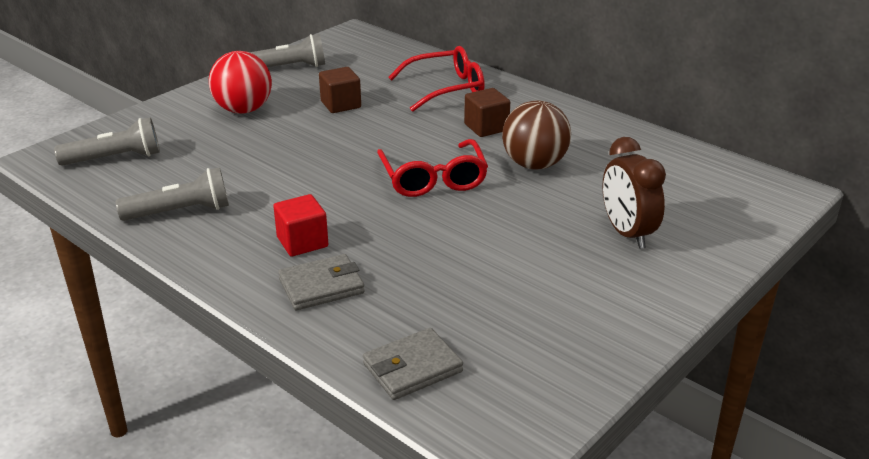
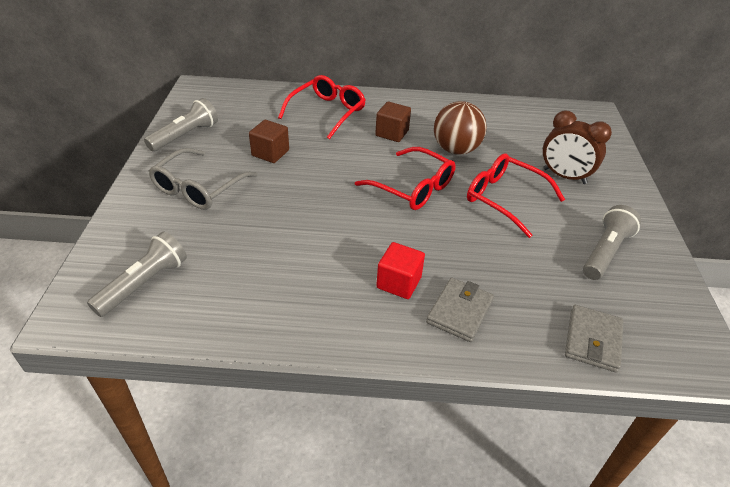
camera: 40 degrees left, 10 degrees up
grey flashlight [116,167,229,221] -> grey flashlight moved to [583,205,641,280]
red ball [209,51,272,113] -> grey glasses [149,148,258,210]
none -> red glasses [467,153,565,238]

